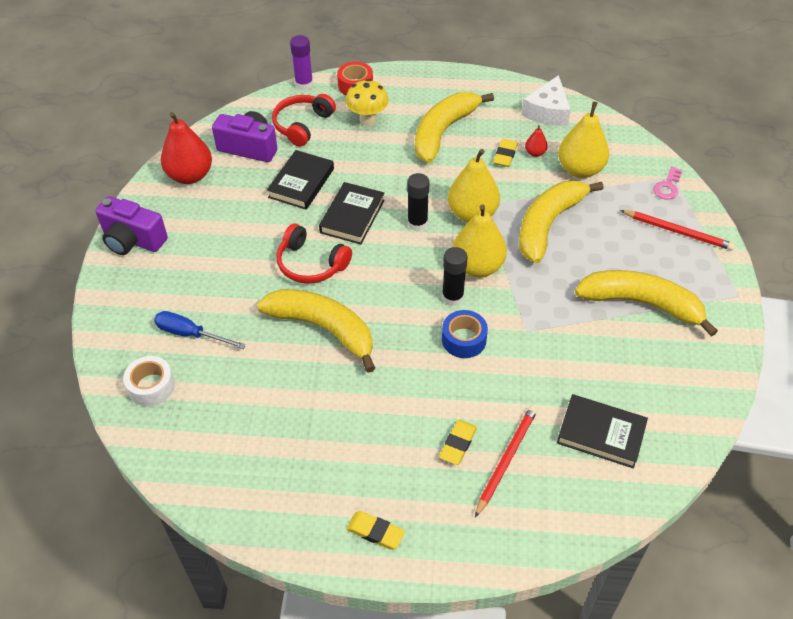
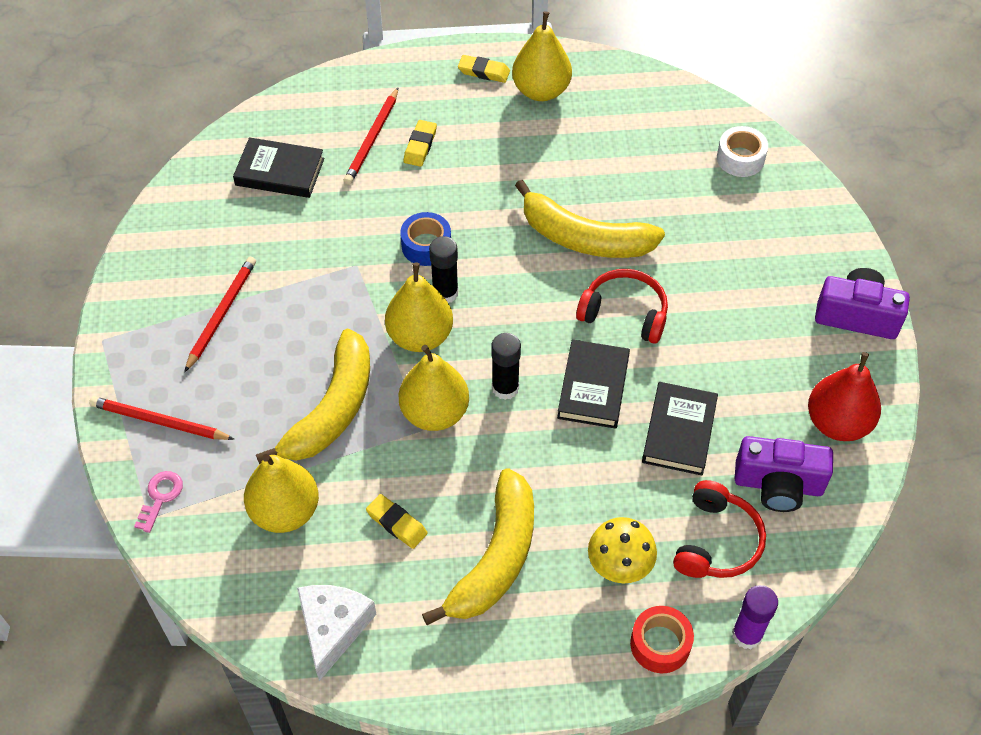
camera: 170 degrees right, 5 degrees up
blue screwdriver [154,311,246,349] -> none
yellow eraser [493,139,518,167] -> yellow eraser turned 60 degrees counterclockwise [366,494,428,549]
red pear [525,125,548,157] -> none
yellow banana [575,270,718,337] -> red pencil [184,257,256,372]
none -> yellow pear [512,11,572,101]

